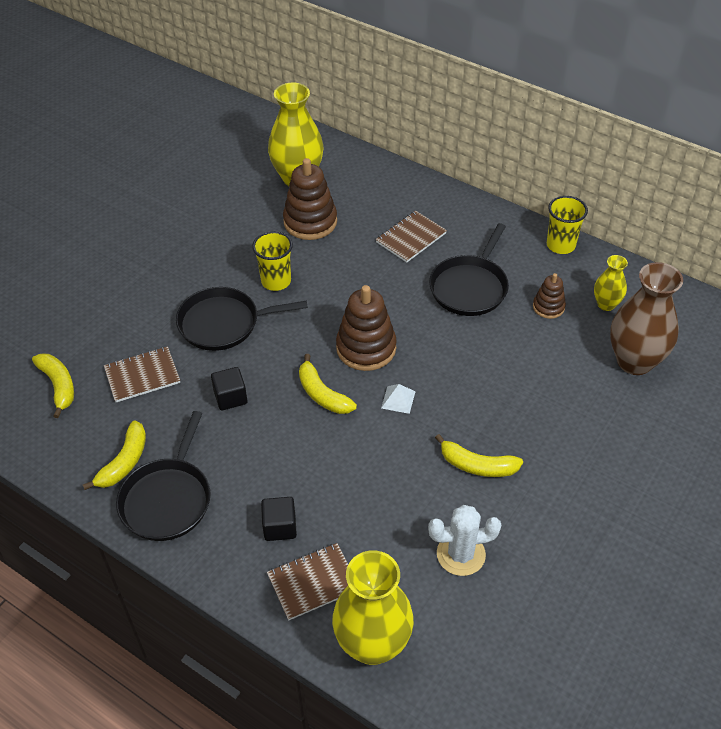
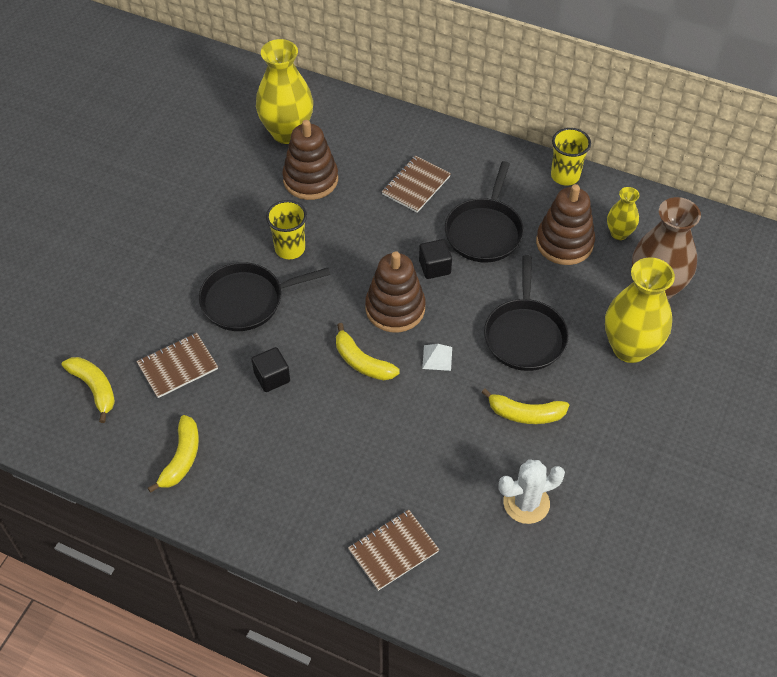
camera: 10 degrees left, 5 degrees up
black pan [116,411,211,541] -> black pan moved to [484,255,569,371]
black cube [261,497,297,541] -> black cube moved to [419,239,452,279]
yellow vase [332,550,414,665] -> yellow vase moved to [605,257,675,363]
brown stacking toy [533,273,566,319] -> brown stacking toy [536,184,595,265], size x1.82

